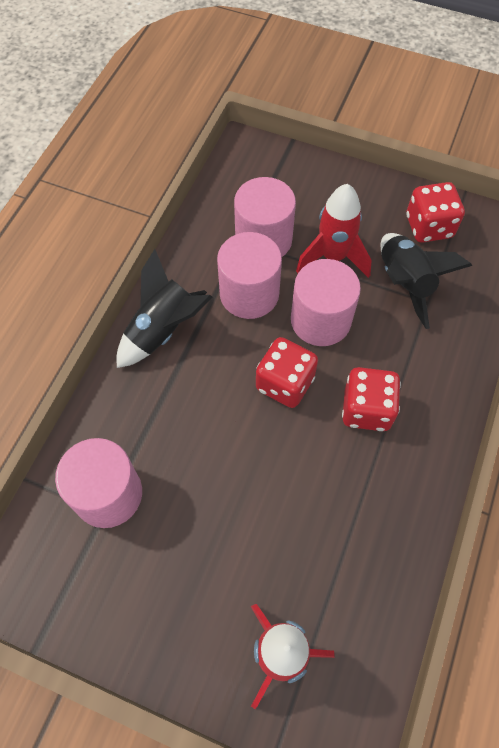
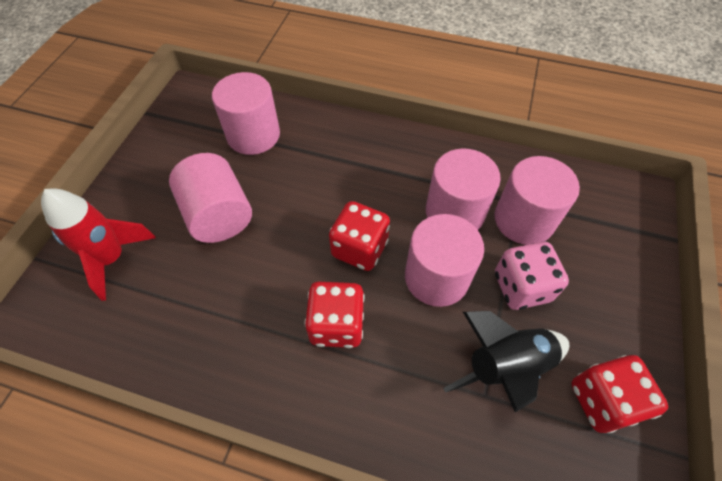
camera: 85 degrees right, 5 degrees down
black rocket [117,249,212,368] -> none
red rocket [296,184,372,278] -> pink dice [495,242,569,310]
none -> pink cylinder [169,153,252,243]

